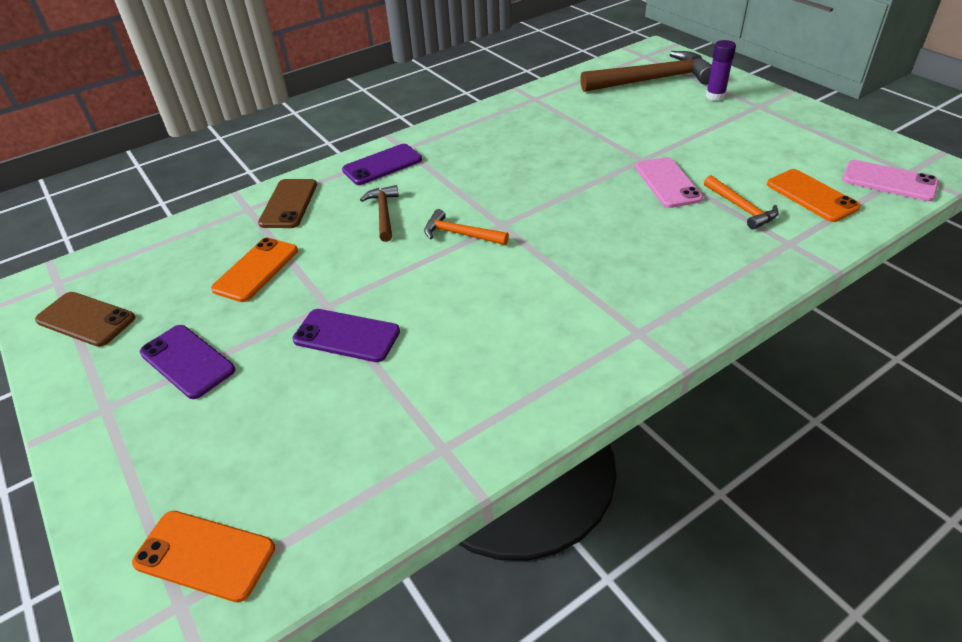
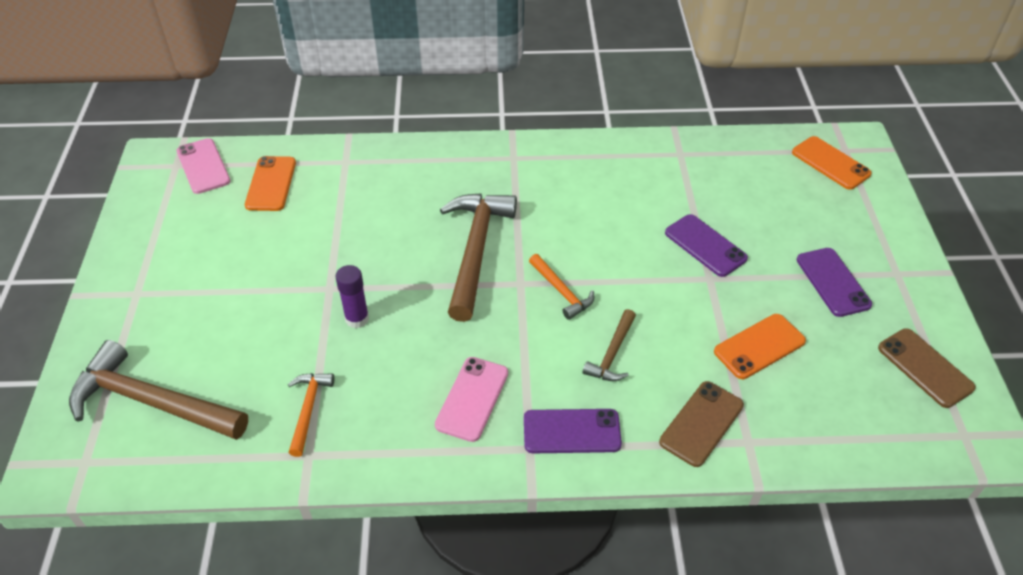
camera: 150 degrees left, 5 degrees up
pink phone [635,157,703,208] -> pink phone moved to [435,357,508,442]
orange hammer [704,175,779,230] -> orange hammer moved to [288,373,335,457]
purple glue stick [706,40,736,101] -> purple glue stick moved to [335,265,369,328]
none -> brown hammer [440,193,517,322]

